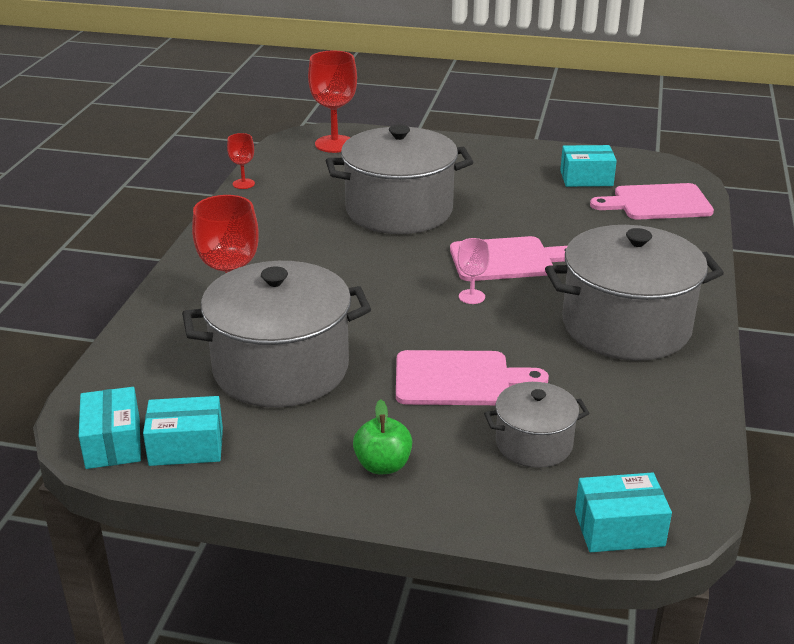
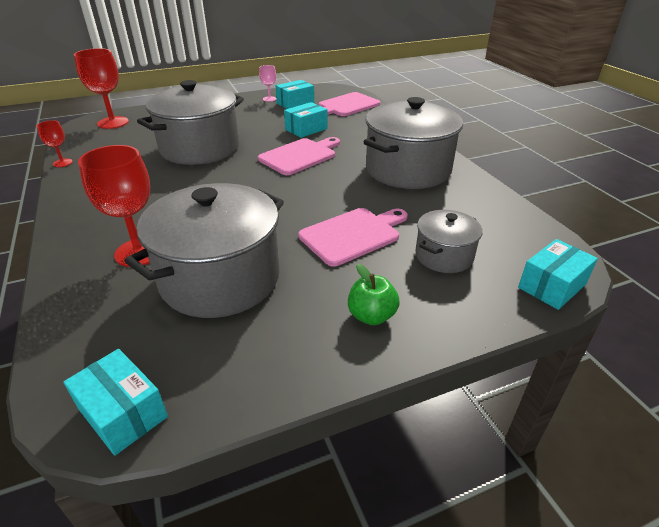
camera: 35 degrees left, 5 degrees up
turquoise box [143,396,223,466] -> turquoise box moved to [284,102,328,138]
pink goblet [458,238,490,304] -> pink goblet moved to [259,65,276,102]

